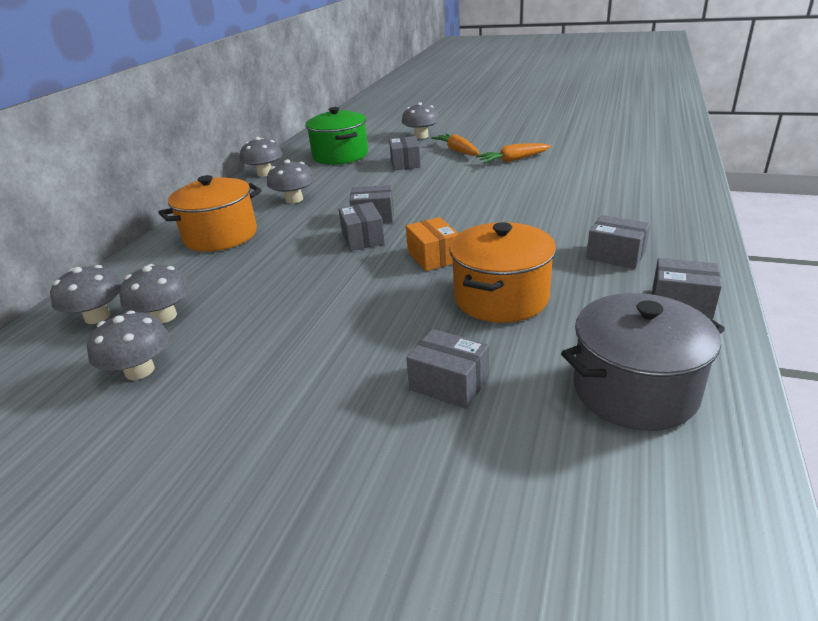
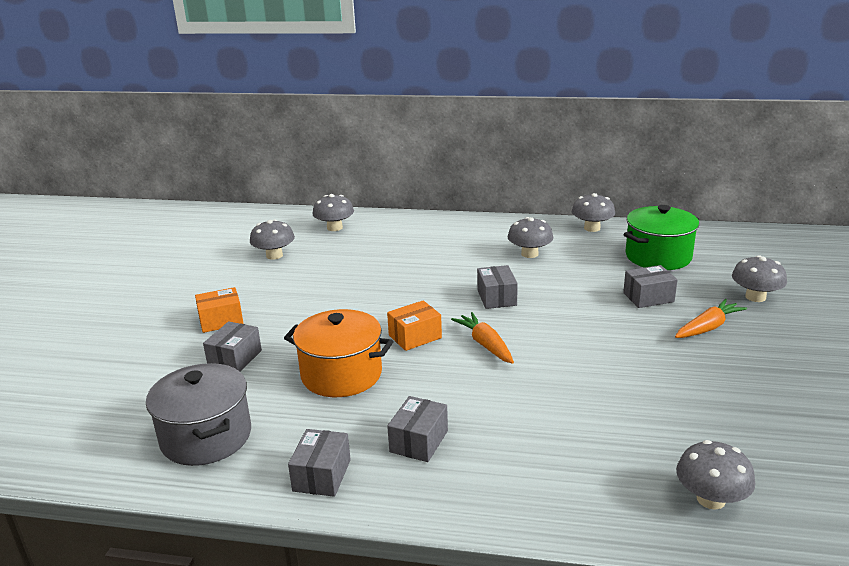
camera: 80 degrees right, 5 degrees down
grey mushroom [120,264,190,323] -> grey mushroom moved to [676,440,756,510]
orange pot [159,175,261,252] -> none
grey box [338,202,385,251] -> none
orange carrot [476,143,551,163] -> orange carrot moved to [451,312,514,364]
none -> orange box [195,287,244,333]

